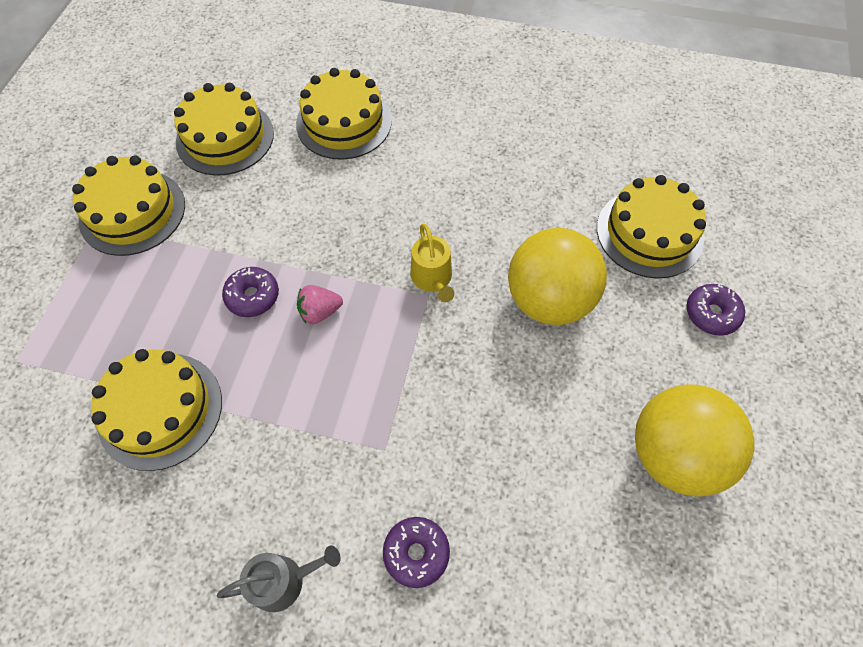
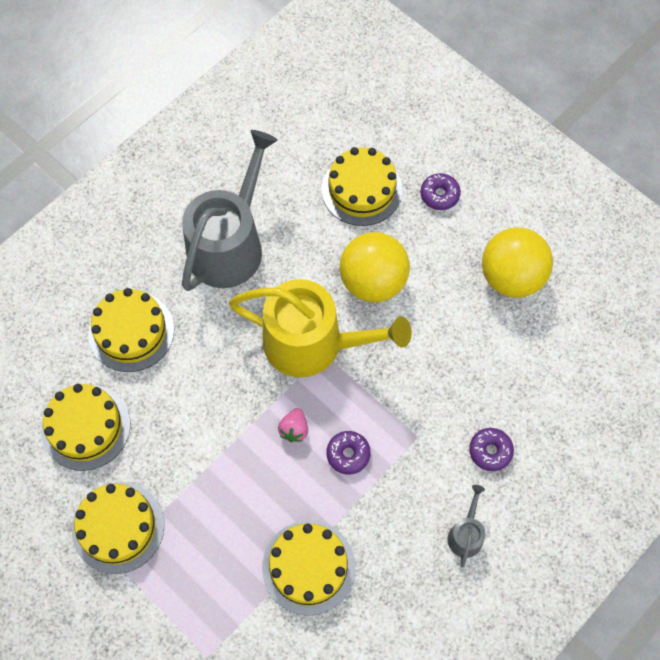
camera: 60 degrees left, 5 degrees up
purple donut [222,267,279,317] -> purple donut moved to [326,431,371,475]
yellow watering can [410,224,454,302] -> yellow watering can [229,279,411,377], size x2.36
none -> grey watering can [182,130,278,291]

